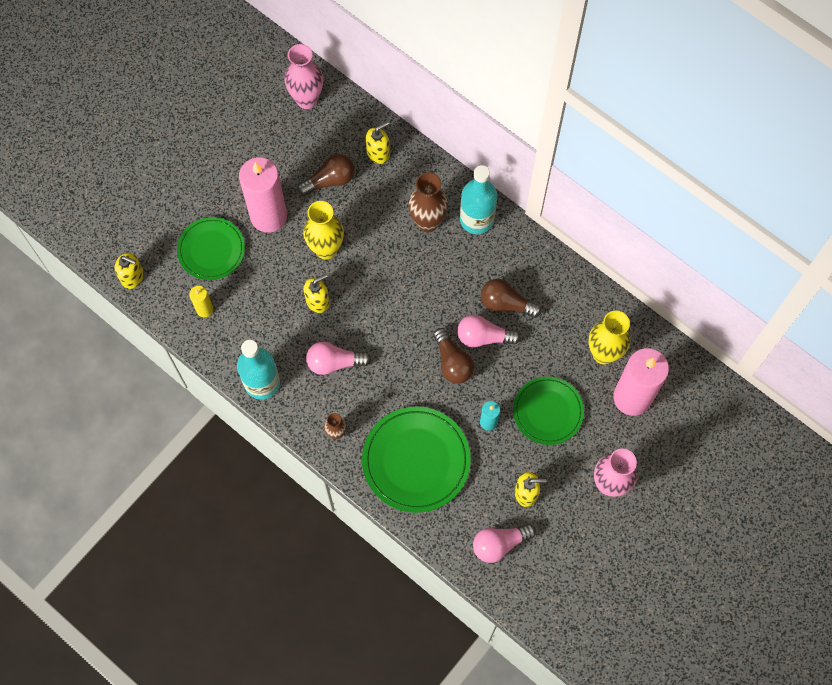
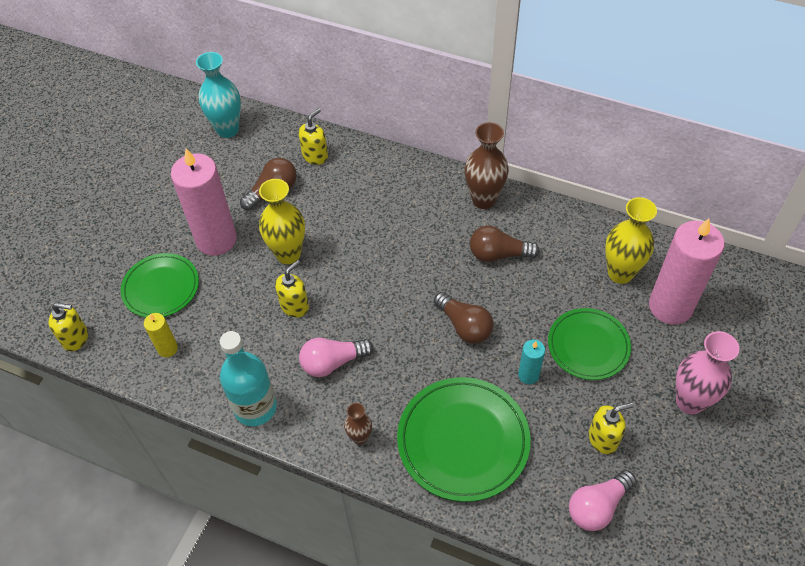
camera: 15 degrees left, 15 degrees down
pink vase [284,44,323,109] -> turquoise vase [196,52,241,138]
brown vase [408,172,448,232] -> brown vase moved to [465,122,509,209]
pink light bulb [457,315,521,348] -> none
turquoise bottle [460,165,497,234] -> none

